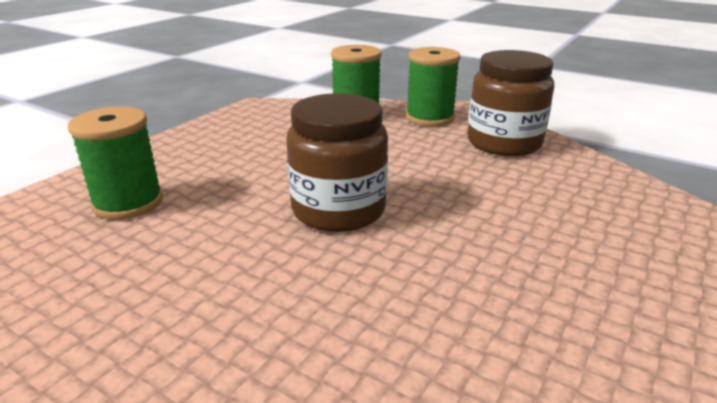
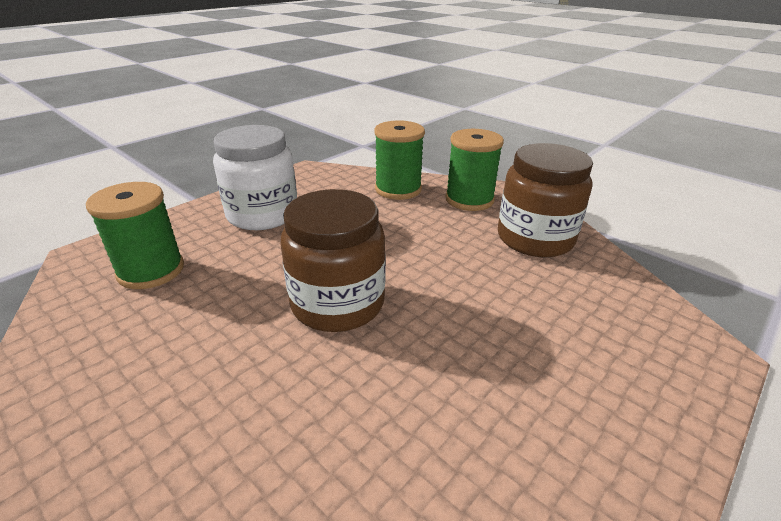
camera: 10 degrees right, 5 degrees up
none -> white jar [213,125,297,230]

